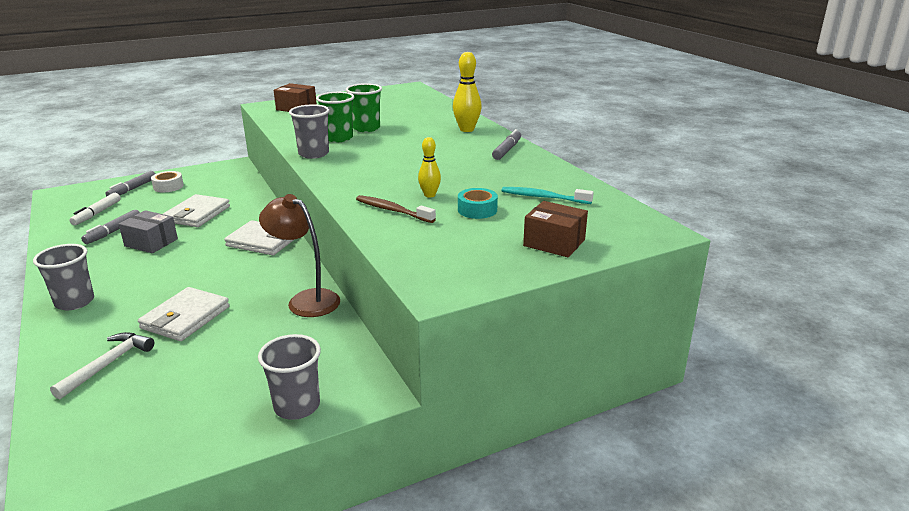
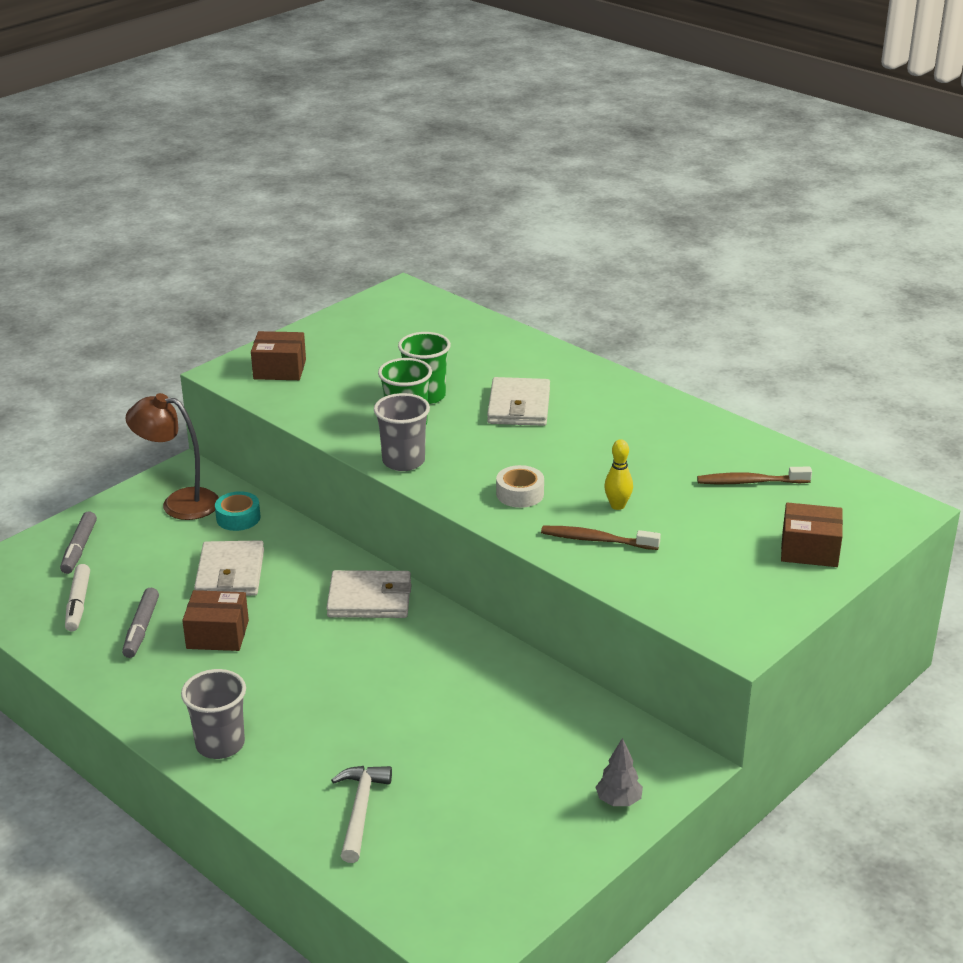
camera: 20 degrees left, 5 degrees up
grey box [119,210,178,253] -> brown box [182,590,249,651]
white wallet [138,287,230,341] -> white wallet moved to [487,377,550,426]
white tape [151,171,184,192] -> white tape moved to [496,465,544,508]
grey cup [258,334,321,420] -> grey tree [595,738,643,806]
brown lamp [259,194,340,317] -> brown lamp moved to [125,393,219,520]
yellow bowling pin [453,52,482,132] -> none
turquoise tape [458,188,498,219] -> turquoise tape moved to [215,491,260,531]
grey marker [492,129,521,160] -> none
turquoise toothbrush [501,187,594,204] -> brown toothbrush [697,467,812,484]

